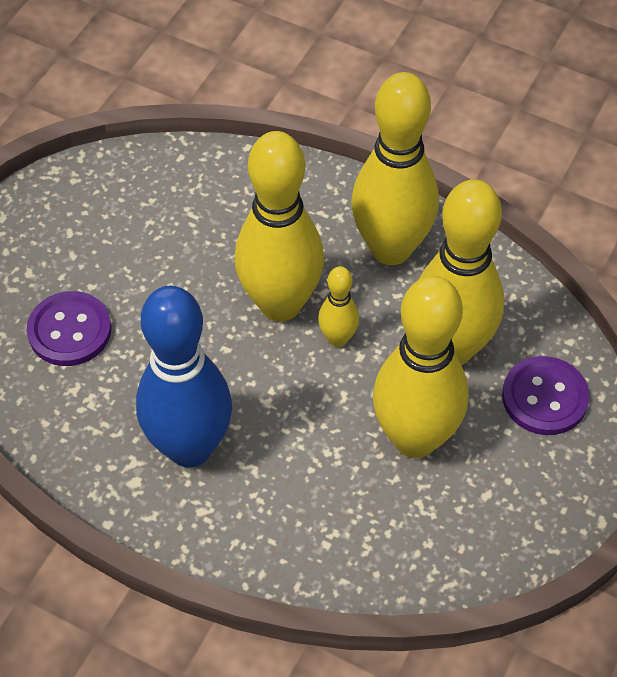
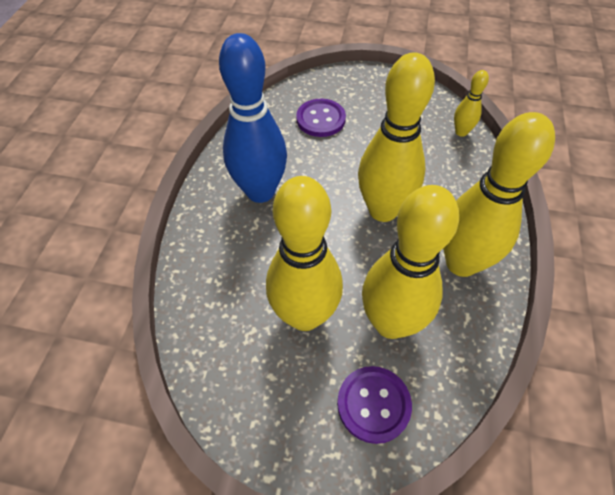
camera: 75 degrees right, 0 degrees up
yellow bowling pin [318,266,359,347] -> yellow bowling pin moved to [454,70,489,137]

